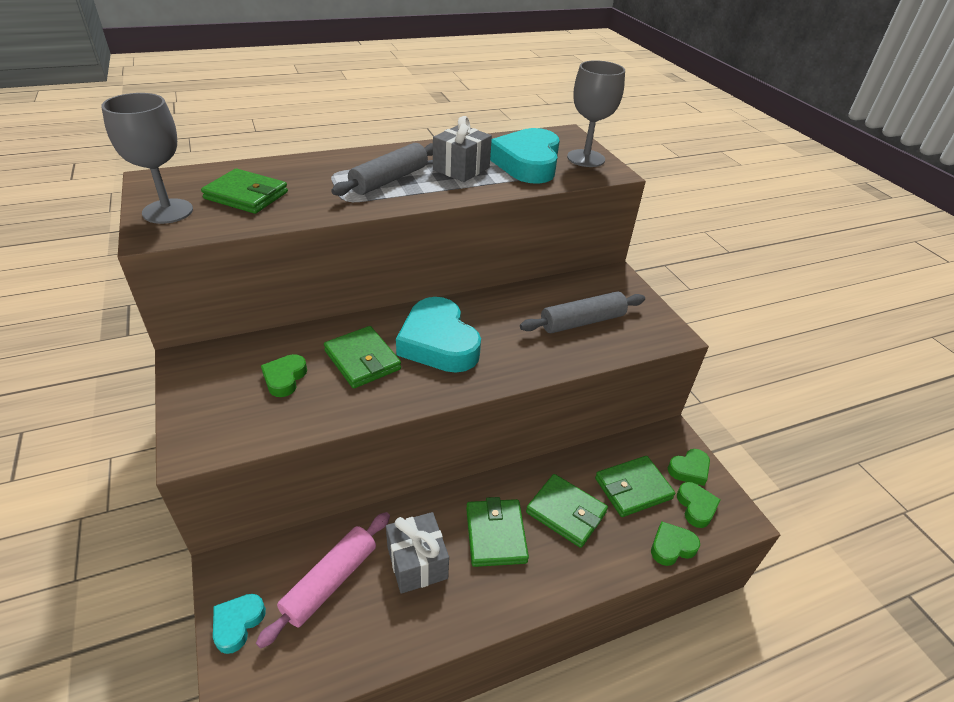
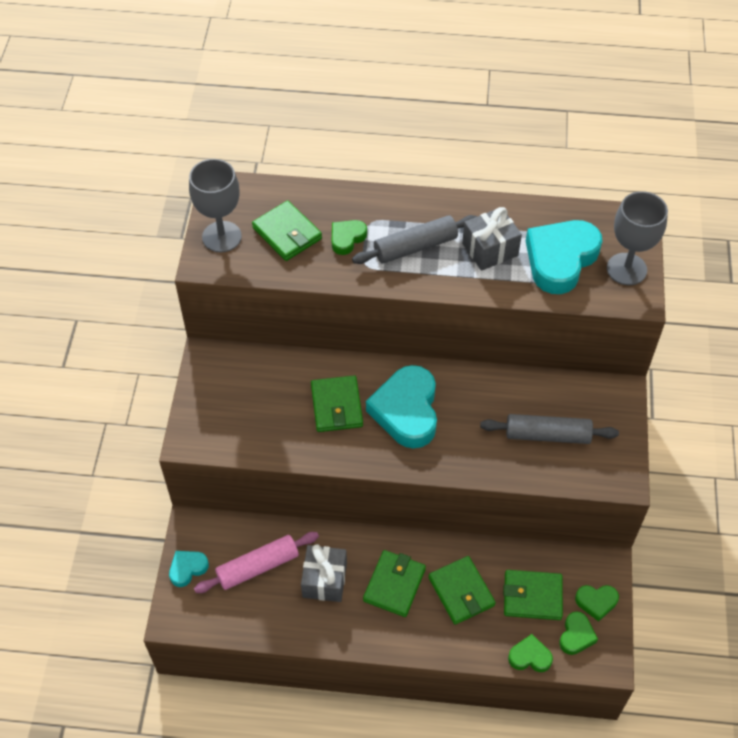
camera: 30 degrees right, 15 degrees up
green heart [261,354,307,397] -> green heart moved to [332,220,367,255]

